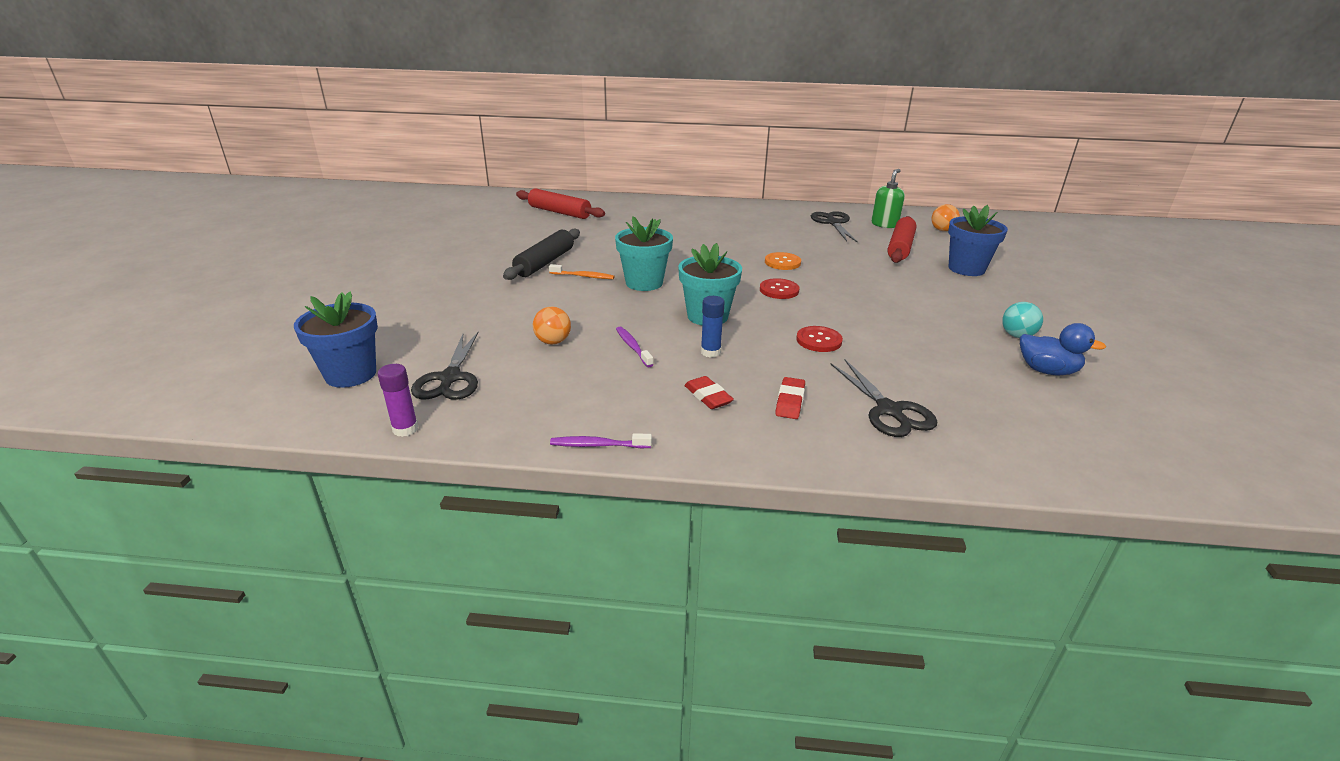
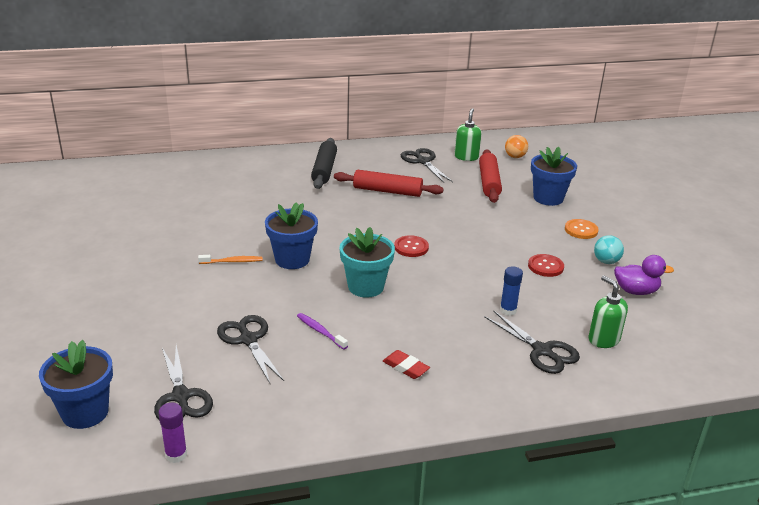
camera: 20 degrees left, 0 degrees up
black rolling pin [503,229,580,280] -> black rolling pin moved to [311,138,337,189]
red rolling pin [516,188,605,219] -> red rolling pin moved to [334,170,444,197]
orange ball [533,307,571,344] -> black scissors [217,315,284,385]
purple toothbrush [550,433,652,448] -> none
turquoise flower pot [615,216,673,291] -> blue flower pot [265,202,318,269]
blue glue stick [701,296,725,357] -> blue glue stick moved to [500,266,523,316]
orange button [765,252,801,270] -> orange button moved to [565,219,599,239]
red eraser [775,377,805,419] -> none
red button [796,326,843,352] -> red button moved to [528,254,564,277]
blue duck [1020,323,1106,376] -> purple duck [614,255,674,295]
none -> green soap dispenser [588,275,628,348]

